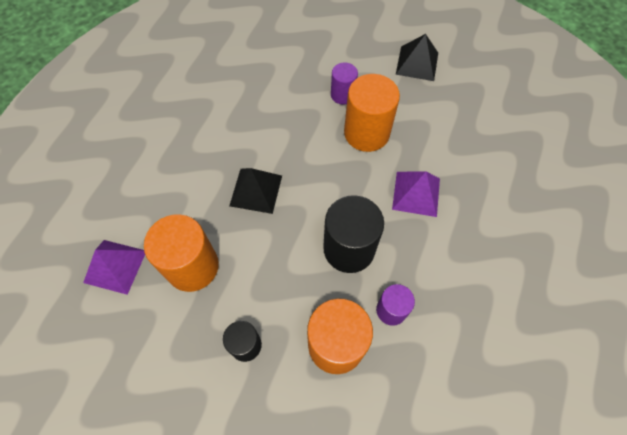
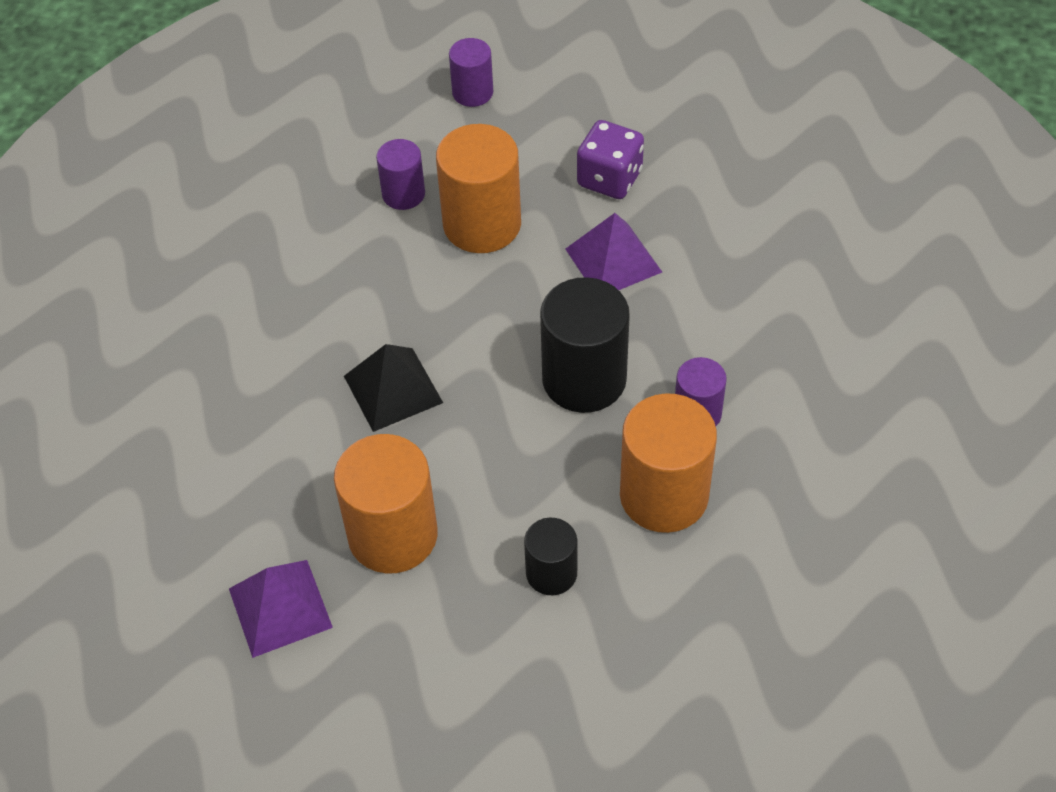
camera: 35 degrees left, 10 degrees down
black pyramid [396,34,438,81] -> purple cylinder [449,38,493,107]
none -> purple dice [577,120,644,199]

